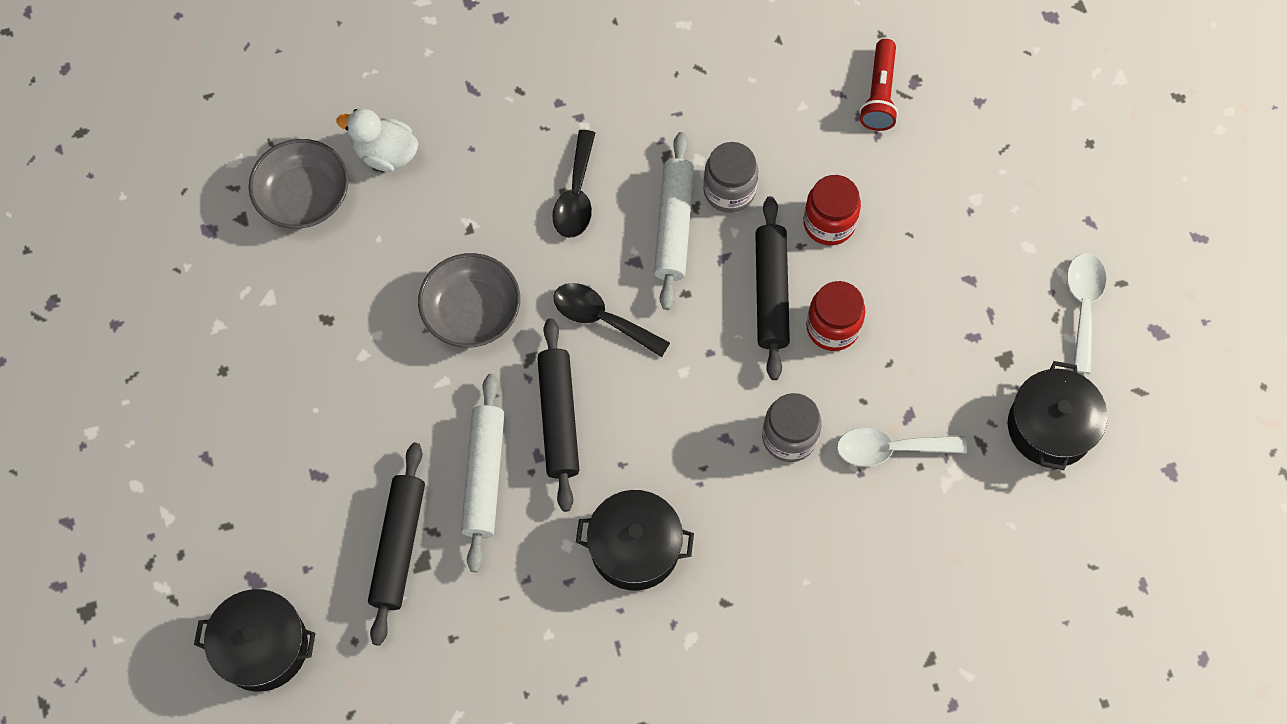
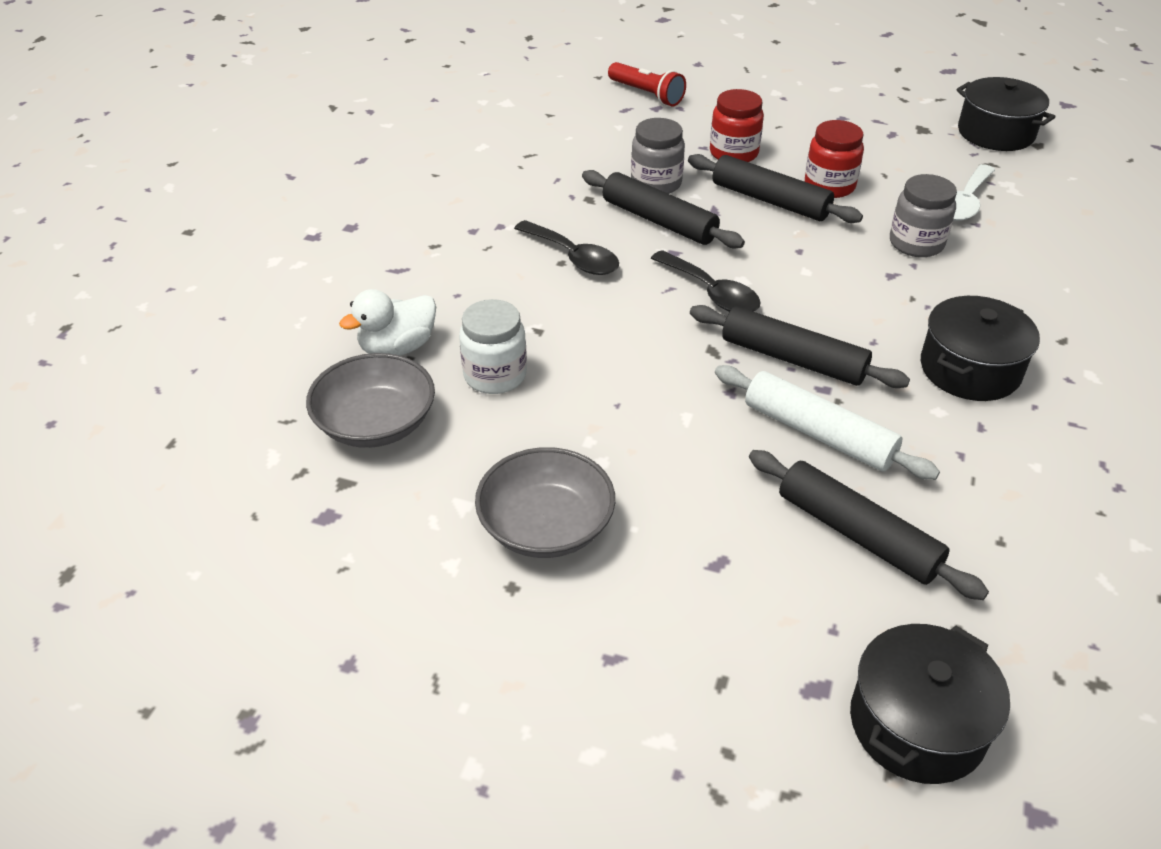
camera: 55 degrees left, 25 degrees down
grey bowl [418,253,520,348] -> grey bowl moved to [475,447,615,558]
black spoon [553,283,670,357] -> black spoon turned 105 degrees counterclockwise [651,250,761,312]
white rolling pin [654,132,694,310] -> black rolling pin [582,170,745,248]
white spoon [1067,253,1107,373] -> none
none -> white jar [459,299,527,394]

